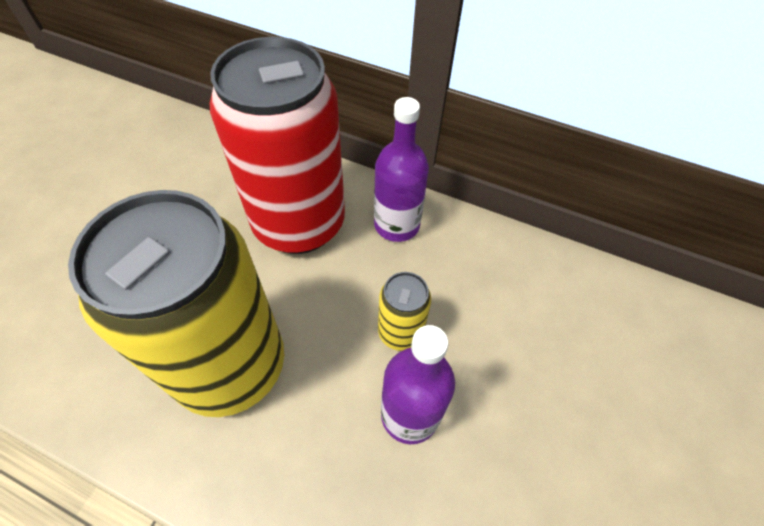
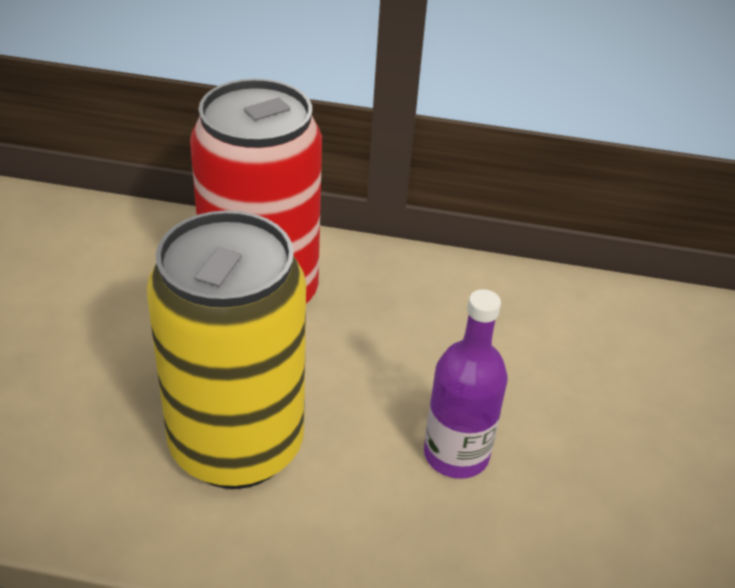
camera: 15 degrees left, 15 degrees down
purple bottle [374,97,429,242] -> none
yellow can [378,272,431,351] -> none

